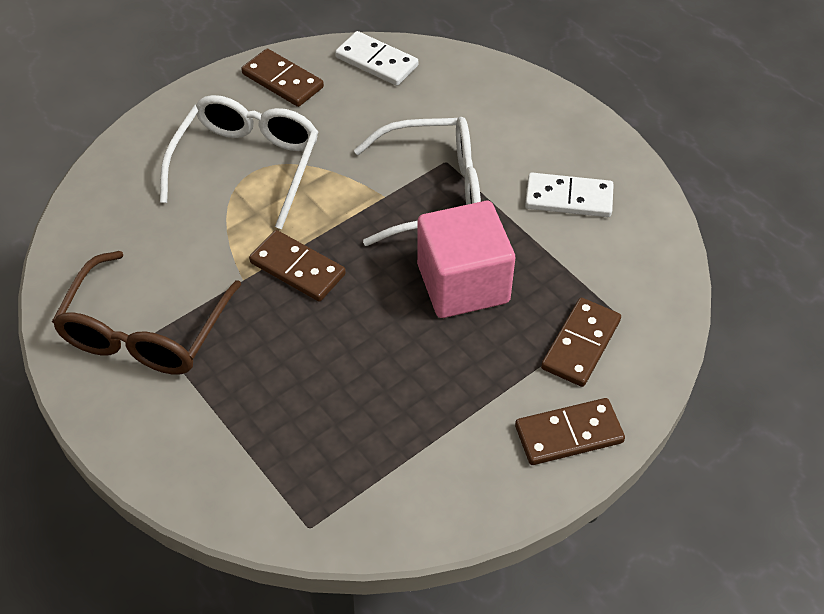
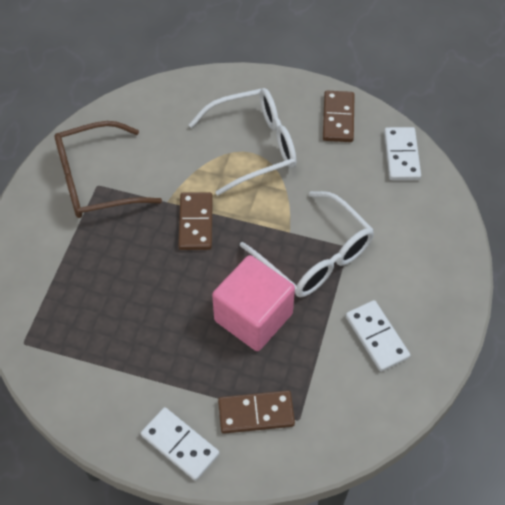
camera: 55 degrees right, 5 degrees up
brown domino [515,398,625,465] -> white domino [141,407,219,481]

